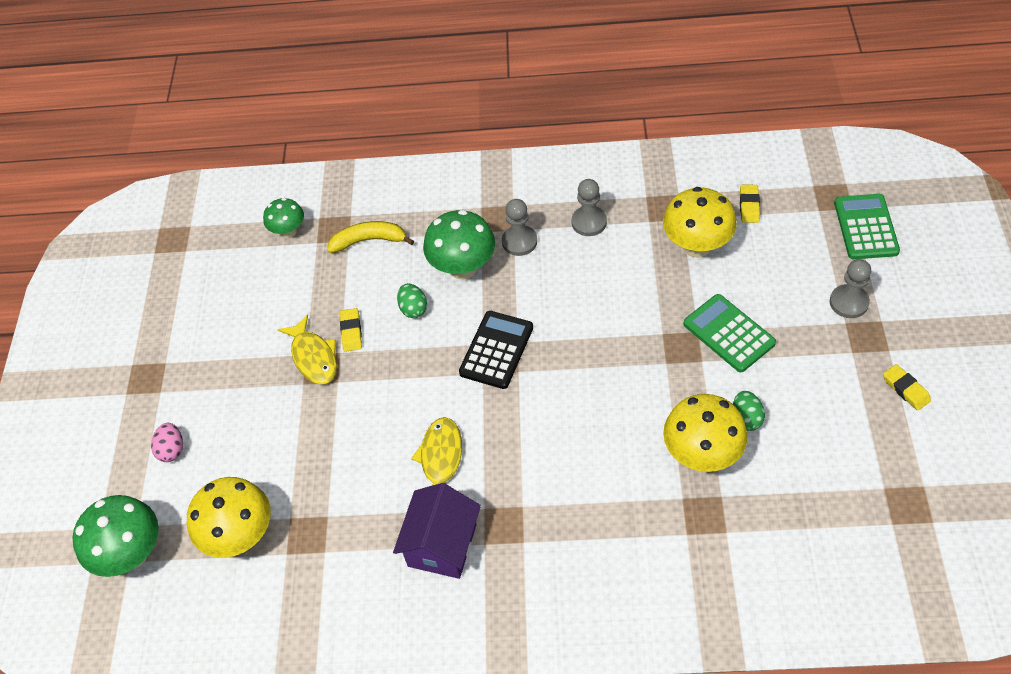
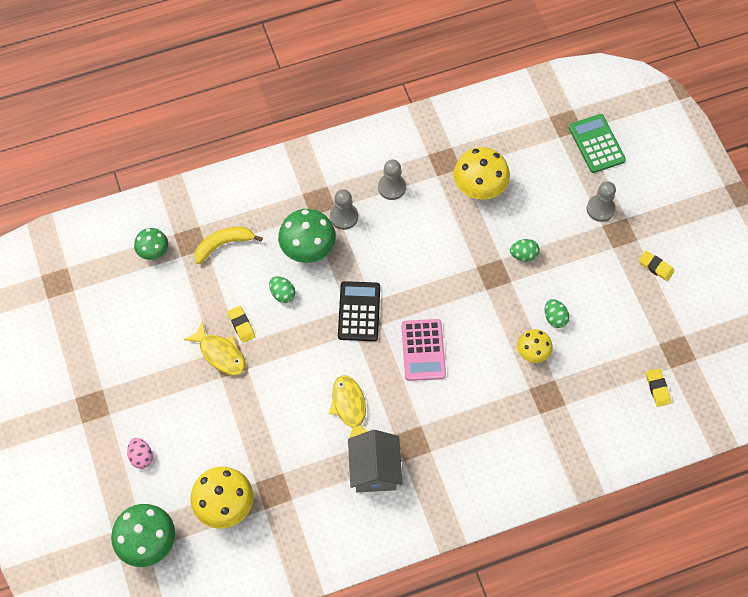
camera: 25 degrees left, 10 degrees up
purple house [393,483,481,579] -> grey house [348,430,403,492]
yellow mushroom [663,394,748,472] -> yellow mushroom [517,329,553,363], size x0.60
green calculator [683,294,776,372] -> green egg [510,239,540,261]
yellow eraser [740,185,760,223] -> yellow eraser moved to [646,368,671,407]
none -> pink calculator [401,319,446,381]

